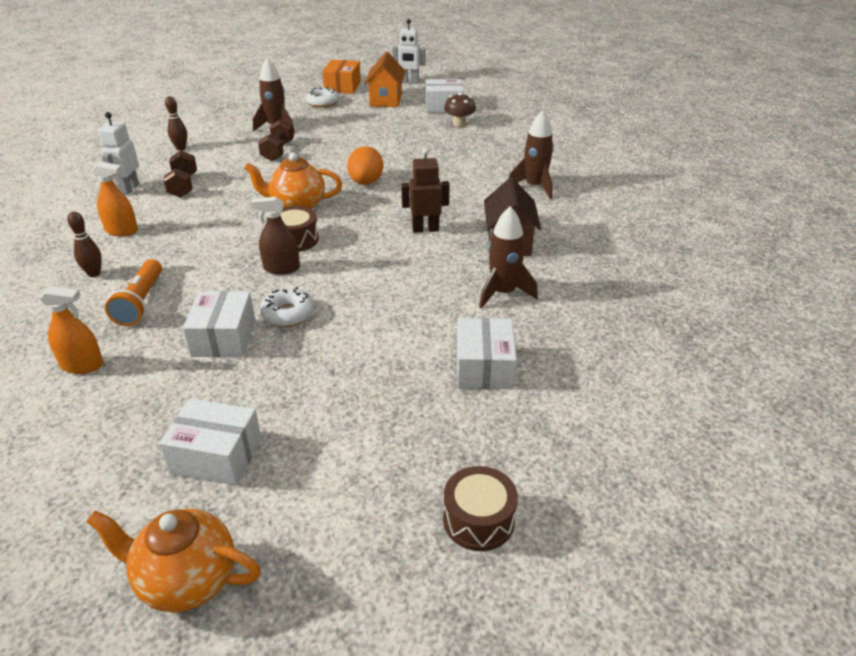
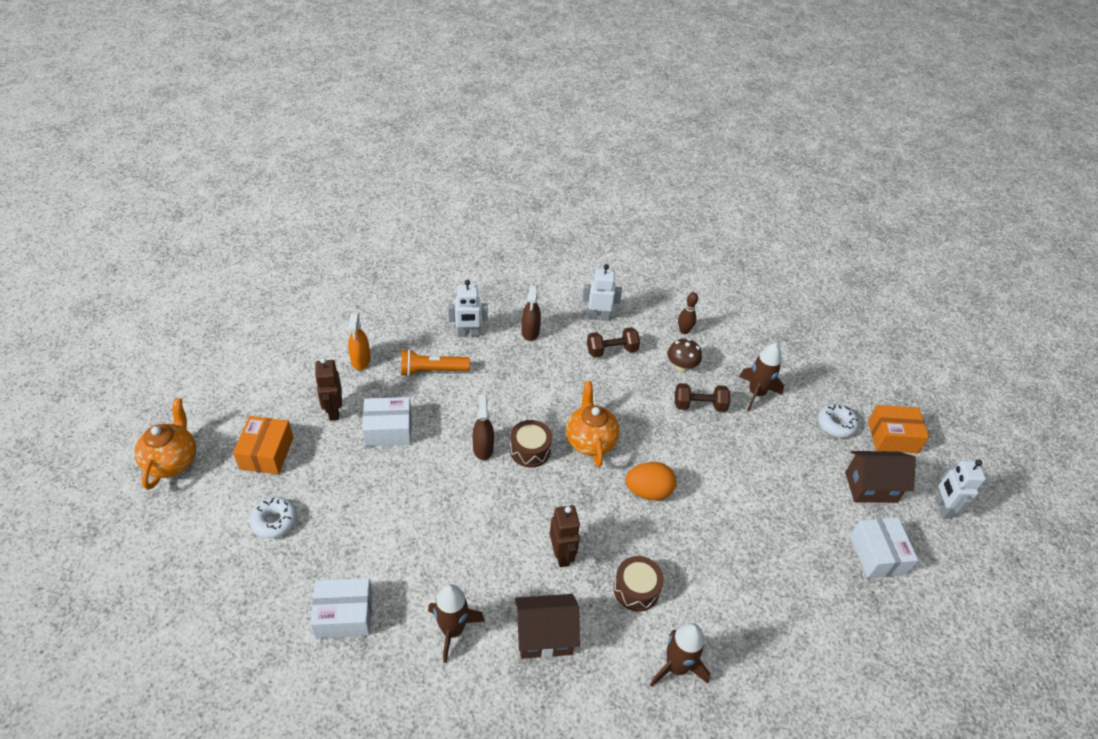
camera: 80 degrees right, 10 degrees up
brown bowling pin [67,212,102,277] -> white robot [448,280,488,337]
orange spray bottle [92,161,138,236] -> brown spray bottle [522,285,541,341]
white box [159,398,262,485] -> orange box [233,416,294,474]
white donut [260,287,314,327] -> white donut moved to [249,497,297,539]
orange house [364,52,406,107] -> brown house [845,451,916,503]
brown drum [443,466,518,551] -> brown drum moved to [613,556,664,612]
brown mushroom [444,92,476,127] -> brown mushroom moved to [668,338,702,372]
none -> brown robot [315,358,342,421]

